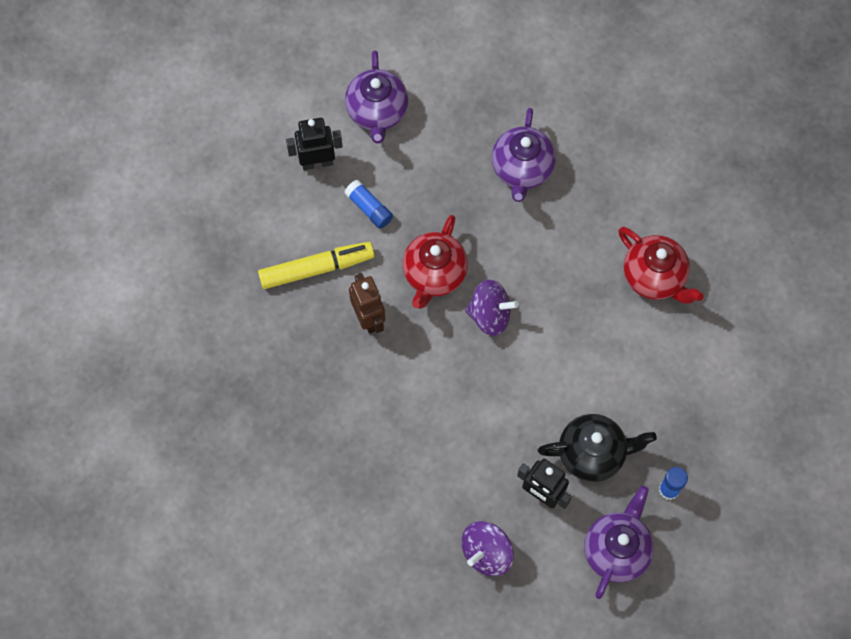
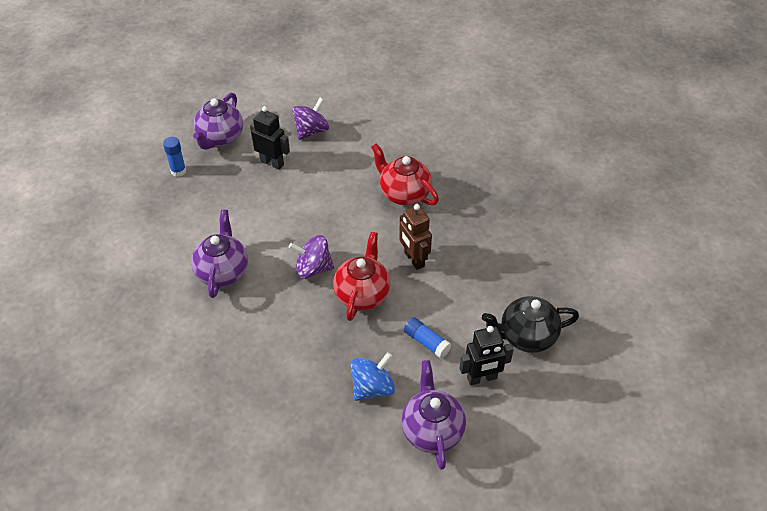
camera: 175 degrees right, 20 degrees down
yellow marker [258,242,374,289] -> none
purple teapot [492,108,556,202] -> purple teapot moved to [191,210,248,298]
black teapot [538,414,657,482] -> black teapot moved to [482,296,579,353]
red teapot [618,227,704,304] -> red teapot moved to [371,143,439,205]
none -> blue spinning top [350,352,395,401]

